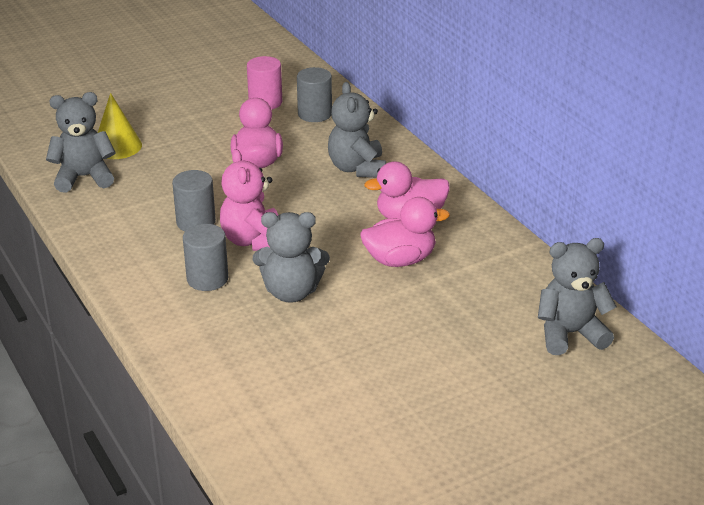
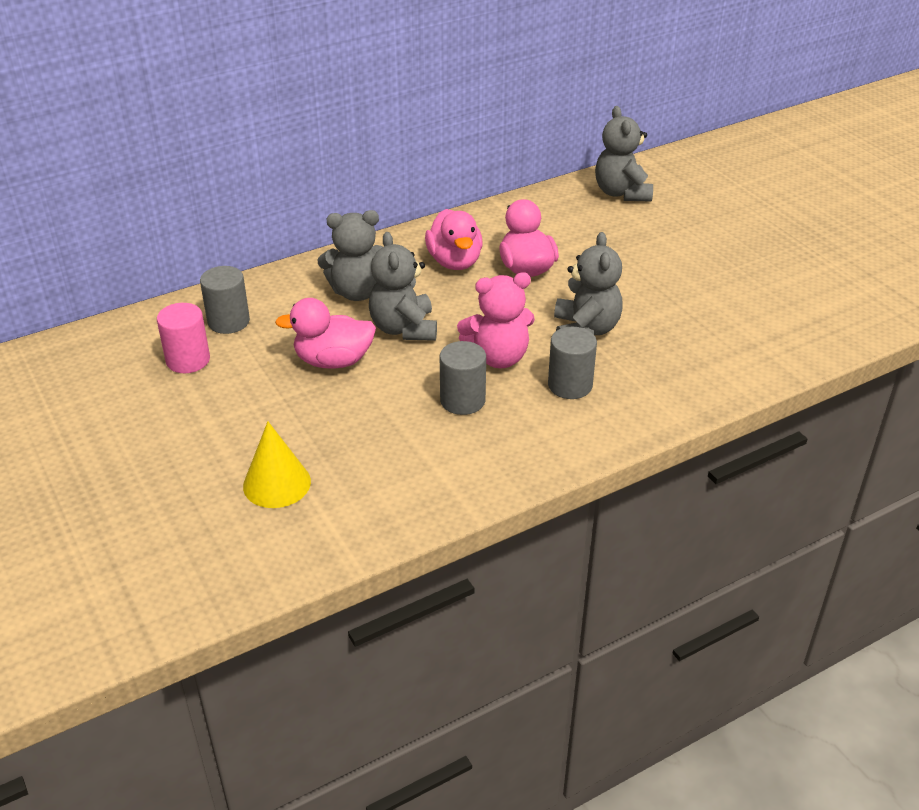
camera: 90 degrees left, 5 degrees up
grey teddy bear [46,92,115,193] -> grey teddy bear moved to [369,232,437,341]

